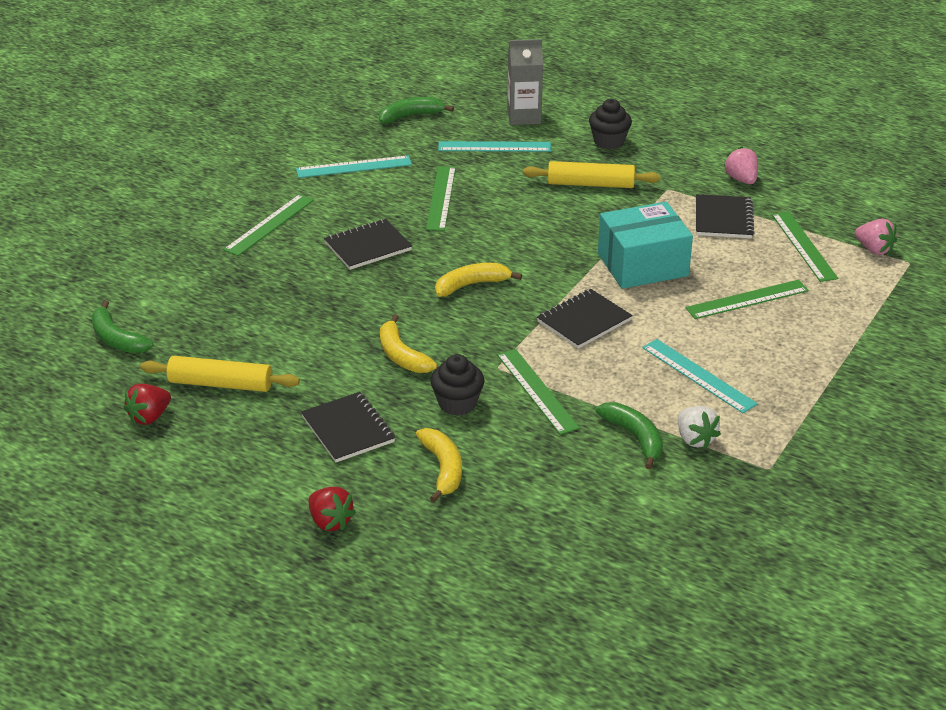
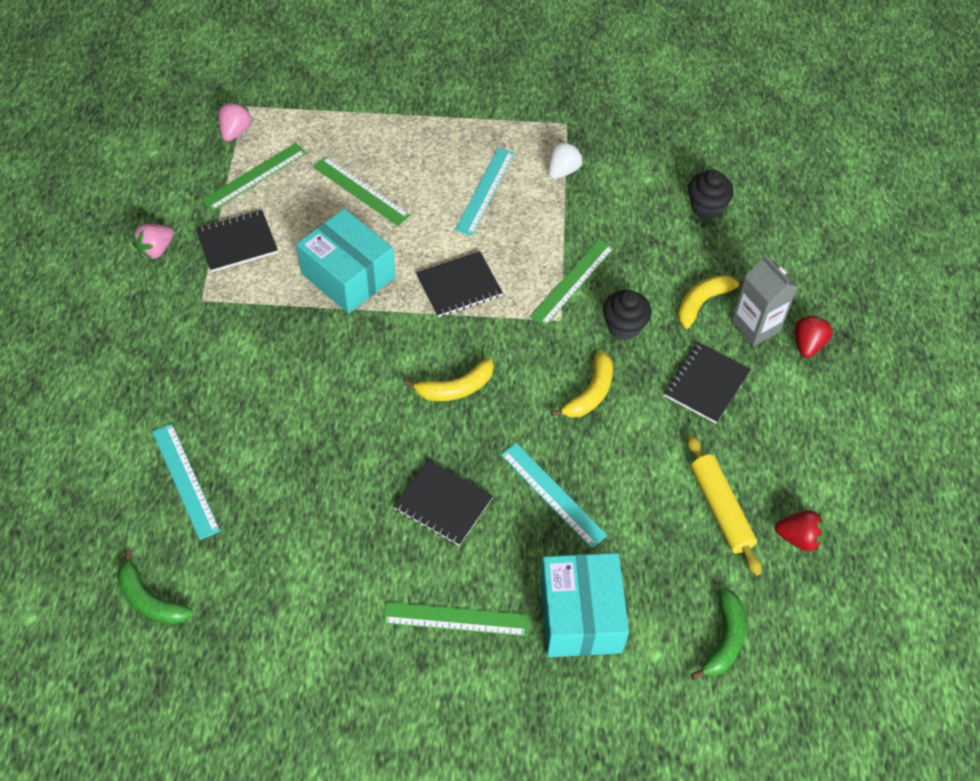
camera: 120 degrees left, 20 degrees up
turquoise ruler [296,155,412,178] -> turquoise ruler moved to [501,443,607,548]
green ruler [426,166,456,231] -> none
yellow banana [435,263,522,297] -> yellow banana turned 60 degrees counterclockwise [404,358,494,401]
grey carton [507,39,543,125] -> grey carton moved to [731,254,798,347]
yellow rolling pin [523,161,660,188] -> none
black notebook [537,289,633,349] -> black notebook turned 45 degrees counterclockwise [416,251,503,317]
black cupcake [589,99,632,149] -> black cupcake moved to [688,170,734,219]
green banana [596,402,663,469] -> none
none -> turquoise box [540,553,629,657]

